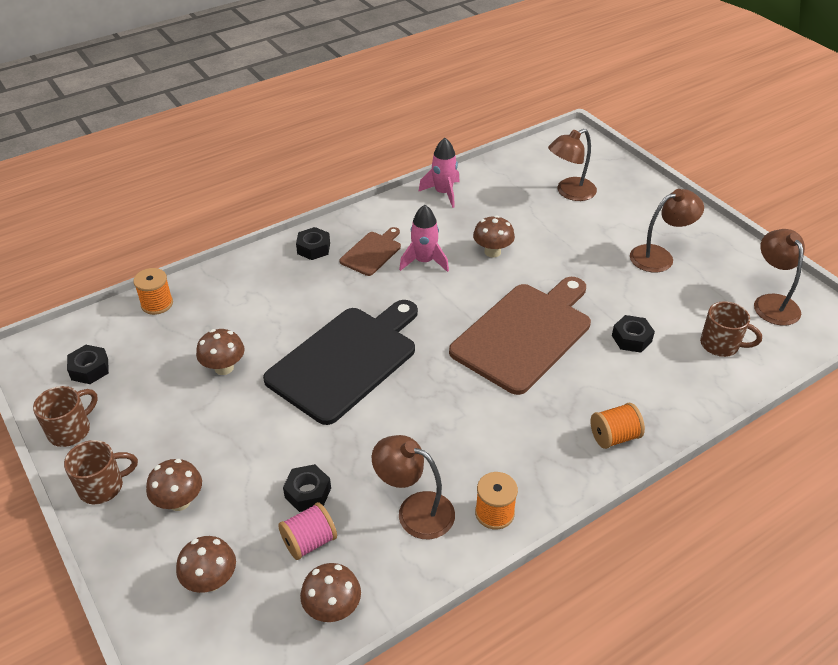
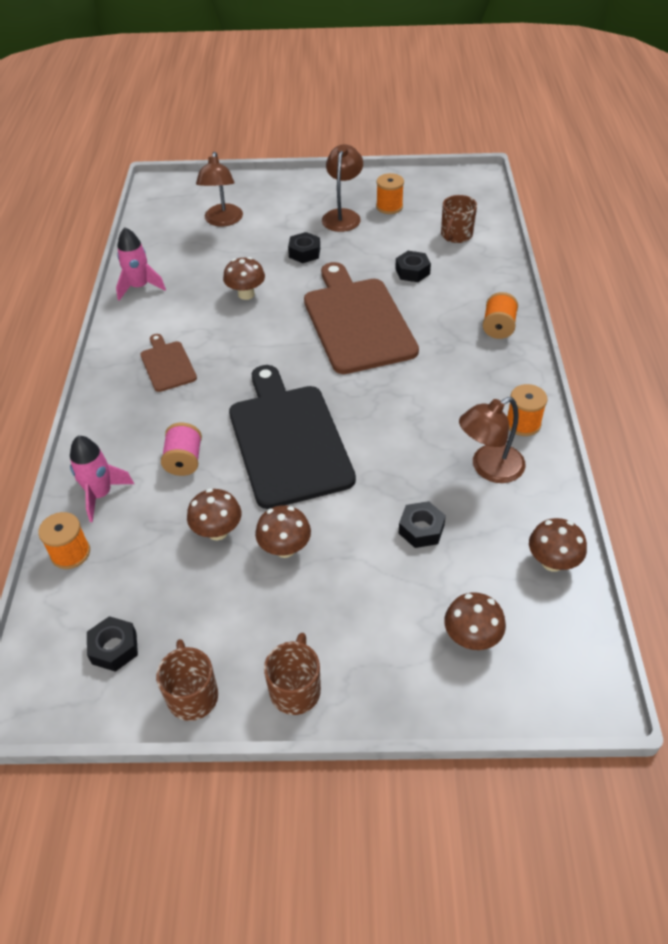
camera: 55 degrees left, 5 degrees up
brown mushroom [146,459,202,511] -> brown mushroom moved to [255,505,311,558]
pink spool [278,502,337,560] -> pink spool moved to [161,423,202,476]
black nut [296,227,330,260] -> black nut moved to [288,232,320,263]
pink rocket [399,205,449,272] -> pink rocket moved to [70,436,134,522]
brown mug [700,301,762,357] -> brown mug turned 150 degrees clockwise [441,195,477,243]
brown lamp [754,229,805,326] -> none
none -> orange spool [376,173,404,214]

